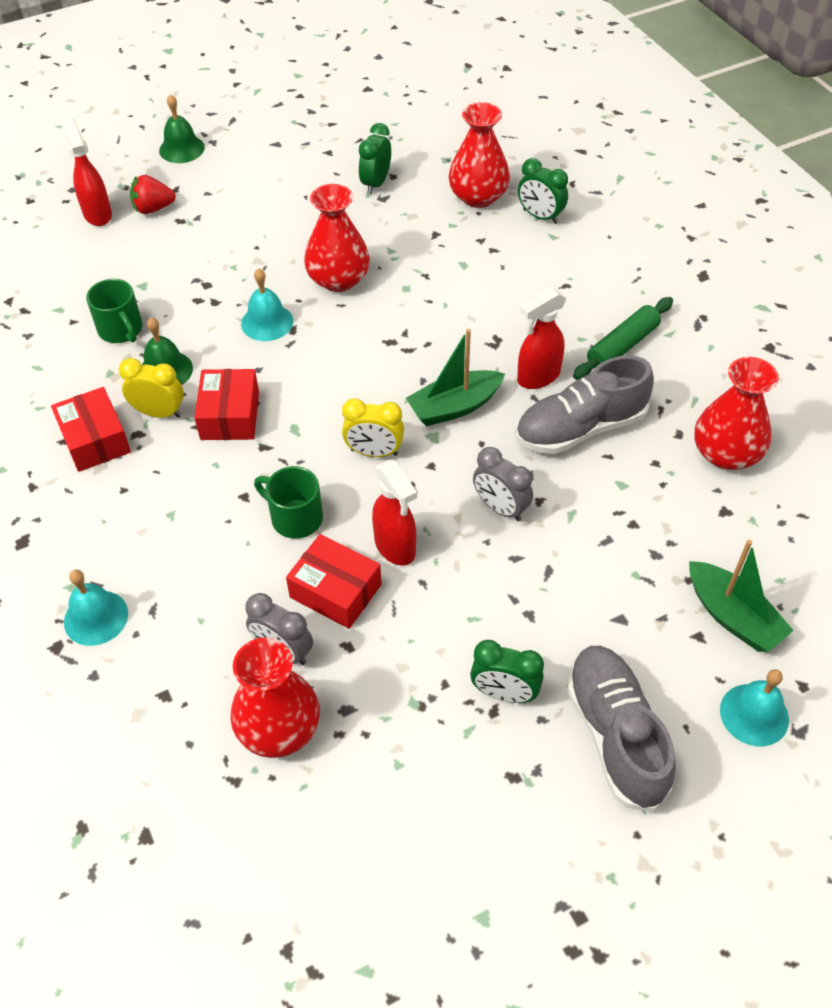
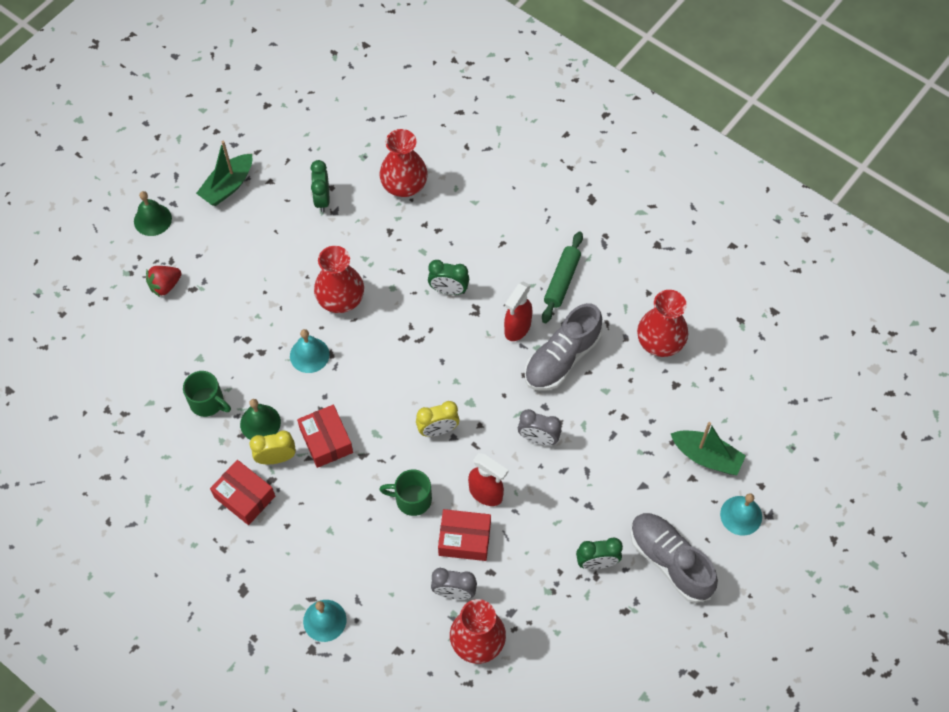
camera: 25 degrees left, 10 degrees up
red spray bottle [61,117,112,226] -> none
green boat [406,329,505,426] -> green boat moved to [196,141,252,206]
green clock [518,158,568,224] -> green clock moved to [428,260,469,295]

